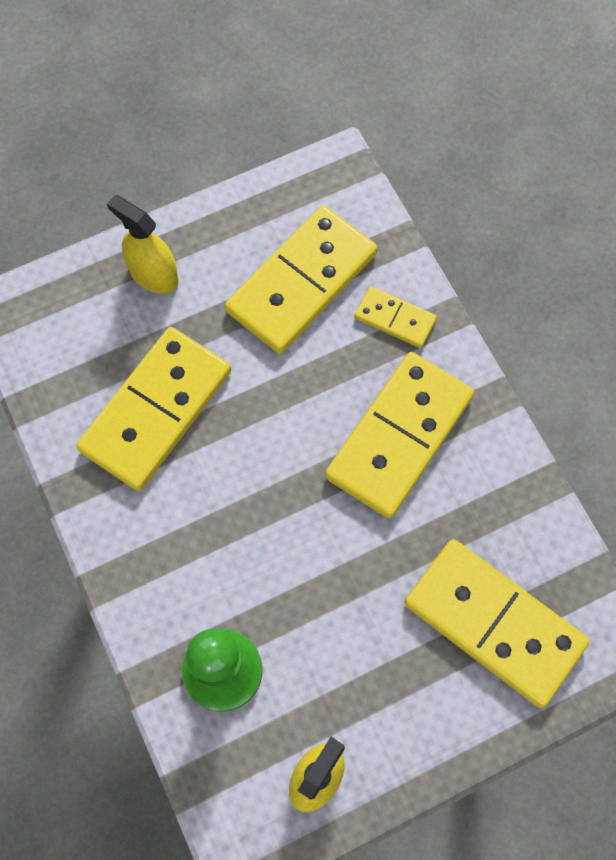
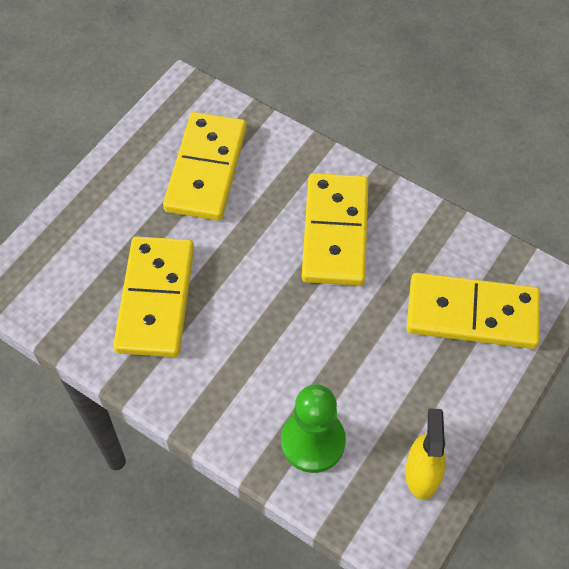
camera: 30 degrees left, 10 degrees down
yellow spray bottle [107,195,179,294] -> none
yellow domino [354,286,437,348] -> none

